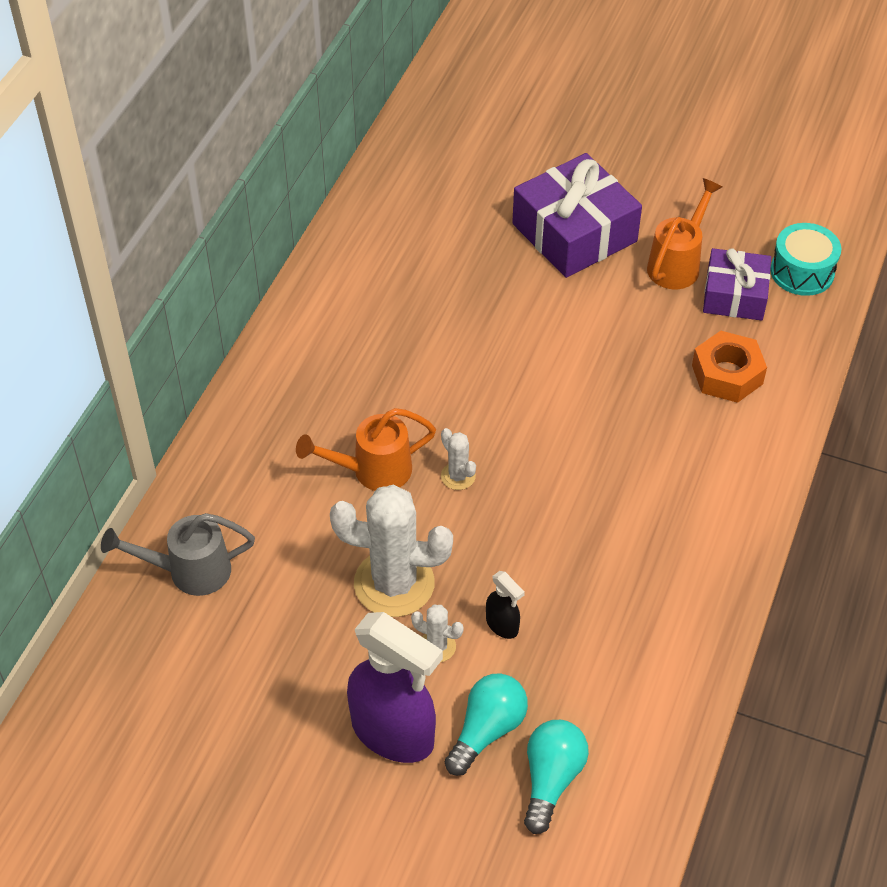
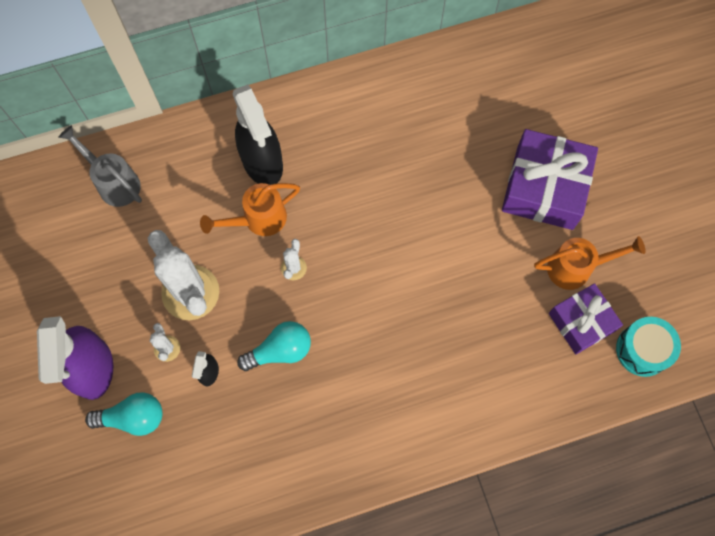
camera: 50 degrees right, 20 degrees up
orange watering can [296,408,436,491] -> orange watering can turned 60 degrees counterclockwise [200,183,300,236]
turquoise light bulb [524,720,589,834] -> turquoise light bulb moved to [237,321,311,371]
orange nut [692,331,767,403] -> none
none -> black spray bottle [233,84,283,185]

